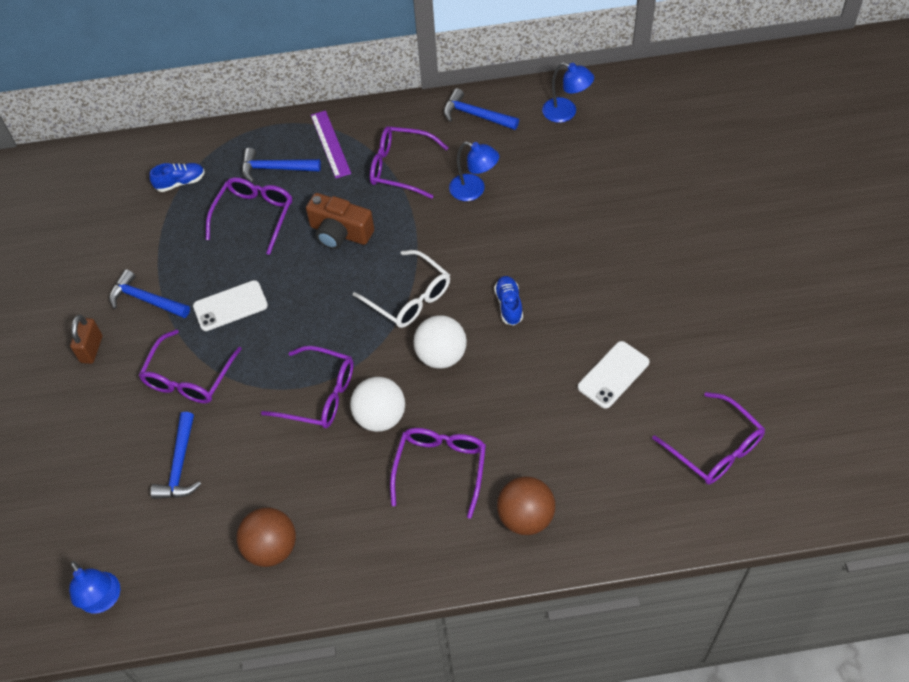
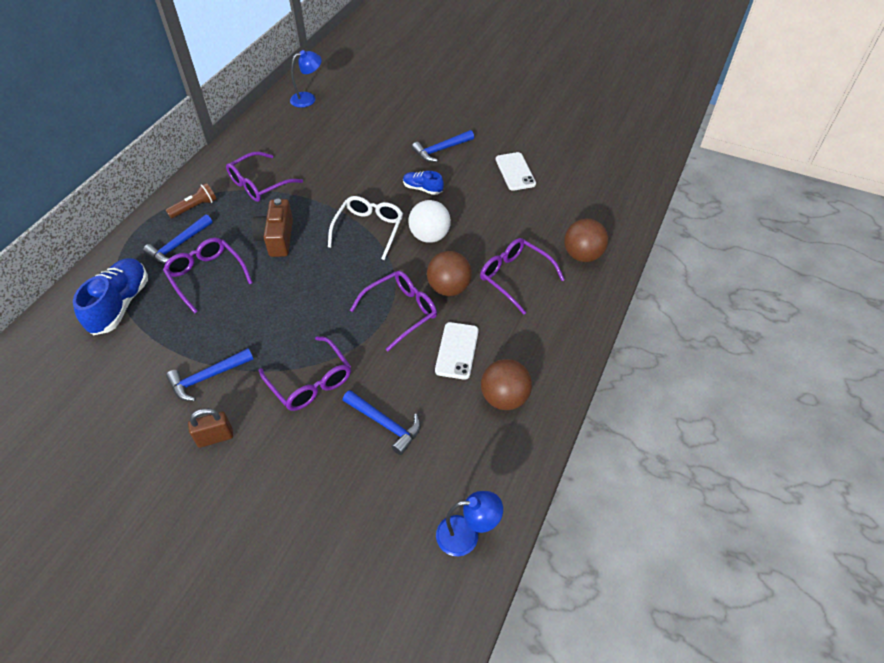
camera: 60 degrees left, 5 degrees down
brown padlock [70,315,103,364] -> brown padlock turned 60 degrees counterclockwise [188,408,233,448]
blue shoe [150,163,205,192] -> blue shoe [73,258,148,335], size x1.84
white phone [193,280,268,331] -> white phone moved to [435,322,479,380]
brown camera [306,193,374,249] -> brown camera turned 120 degrees clockwise [251,199,293,257]
purple ruler [311,110,351,178] -> brown flashlight [166,183,217,219]
white ball [350,377,405,432] -> brown ball [427,251,472,296]
white glasses [353,250,450,328] -> white glasses turned 60 degrees counterclockwise [328,196,403,260]
blue hammer [444,88,519,130] -> blue hammer moved to [412,130,474,162]
blue lamp [449,142,499,201] -> none
purple glasses [652,392,765,484] -> none

